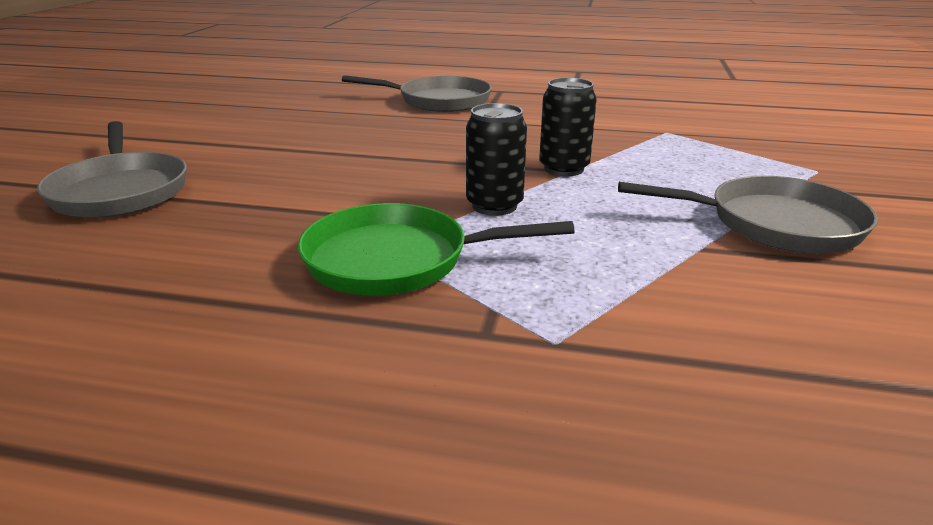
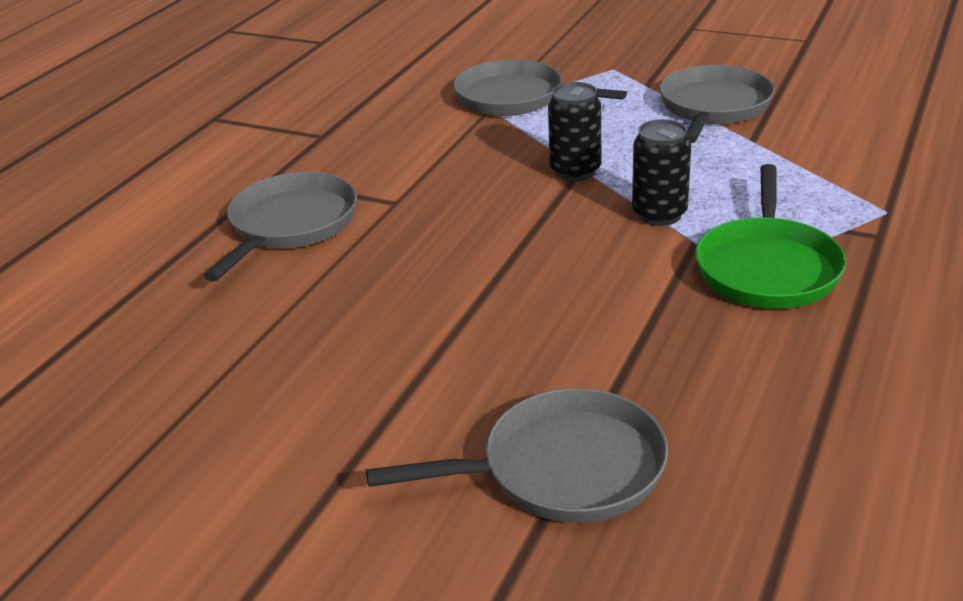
camera: 75 degrees left, 5 degrees up
none -> grey pan [453,59,627,116]

